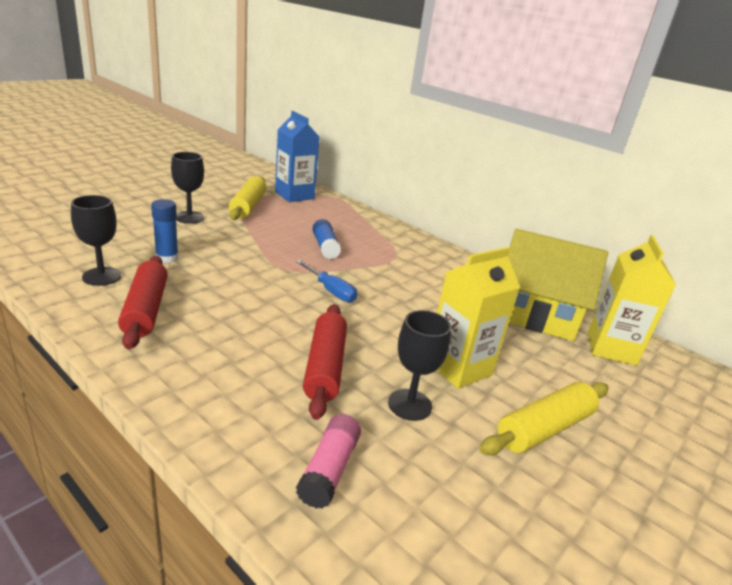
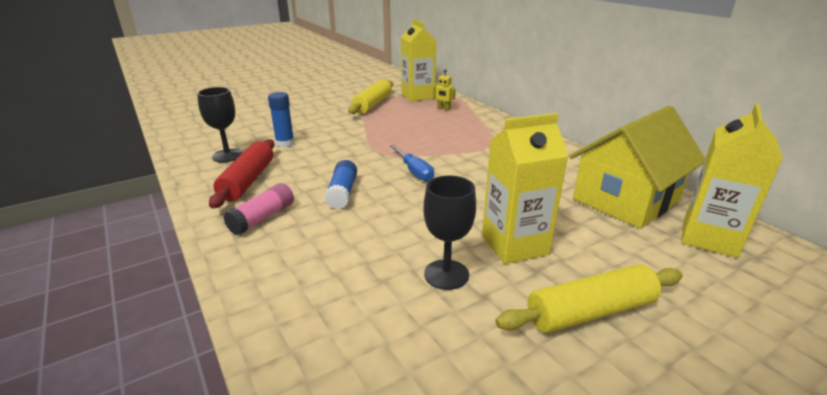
camera: 20 degrees right, 0 degrees up
black goblet [171,152,204,224] -> none
blue carton [275,111,320,202] -> yellow carton [401,19,437,102]
pink glue stick [296,414,361,509] -> pink glue stick moved to [223,183,294,235]
red rolling pin [303,304,347,420] -> none
blue glue stick [313,219,341,259] -> blue glue stick moved to [324,160,357,209]
yellow house [508,229,608,341] -> yellow house turned 75 degrees counterclockwise [569,106,705,228]
none -> yellow robot [433,70,455,111]

